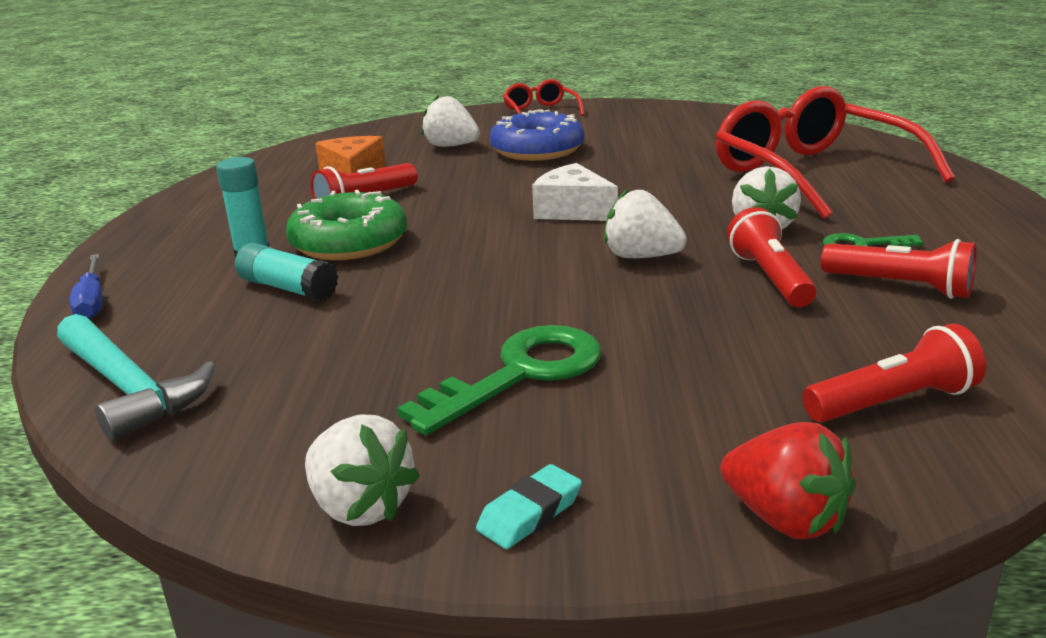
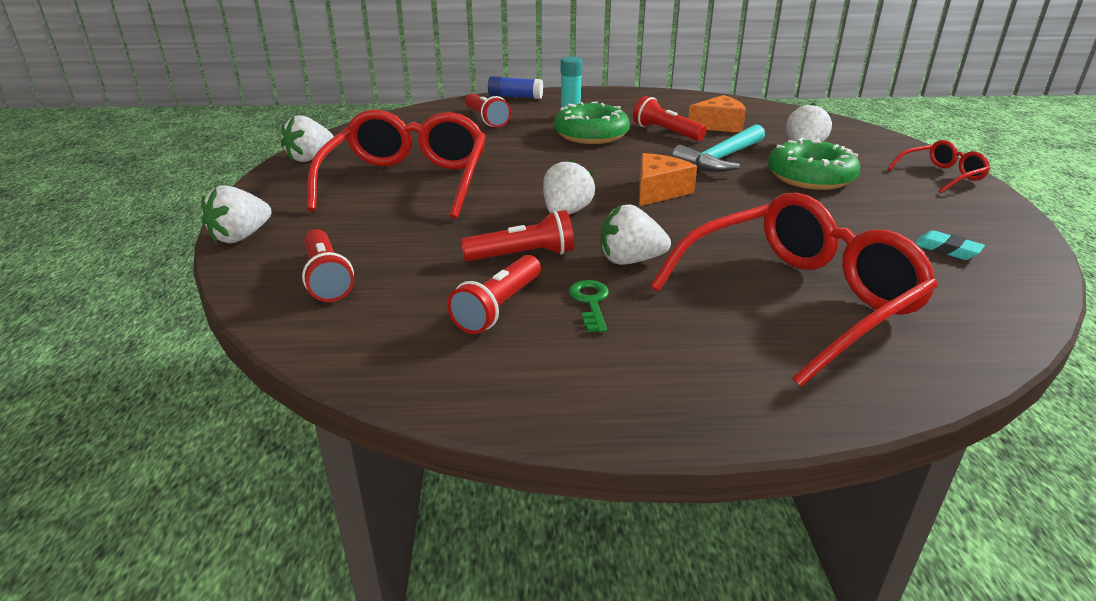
camera: 85 degrees right, 5 degrees up
turquoise hammer [57,314,216,442] -> turquoise hammer moved to [672,124,765,172]
blue screwdriver [69,254,103,320] -> blue glue stick [488,76,543,99]
turquoise glue stick [235,243,338,301] -> none
green key [397,325,601,435] -> red glasses [307,110,486,219]
turquoise eraser [476,464,582,549] -> turquoise eraser moved to [915,230,985,260]
blue donut [490,109,584,161] -> green donut [768,137,860,190]
white cheese [532,163,618,221] -> orange cheese [639,153,697,206]
red strawberry [720,422,856,540] -> white strawberry [201,185,272,243]
none -> red flashlight [465,93,511,127]

